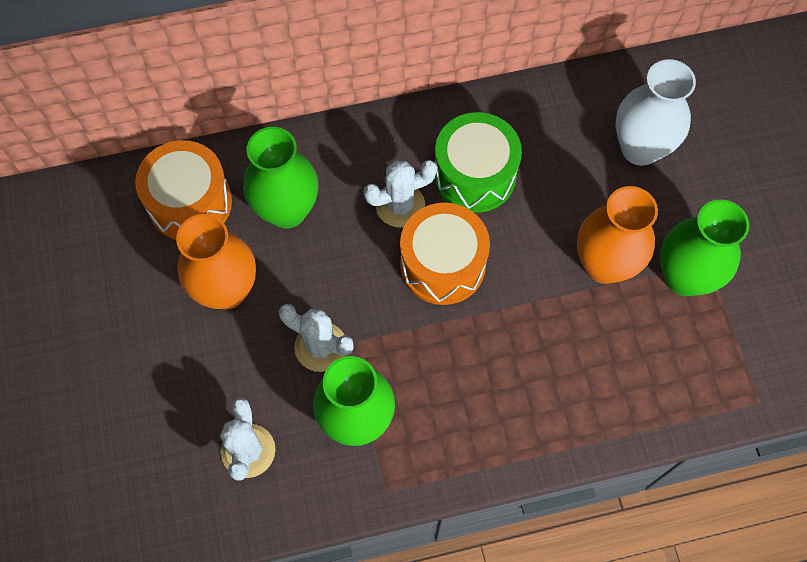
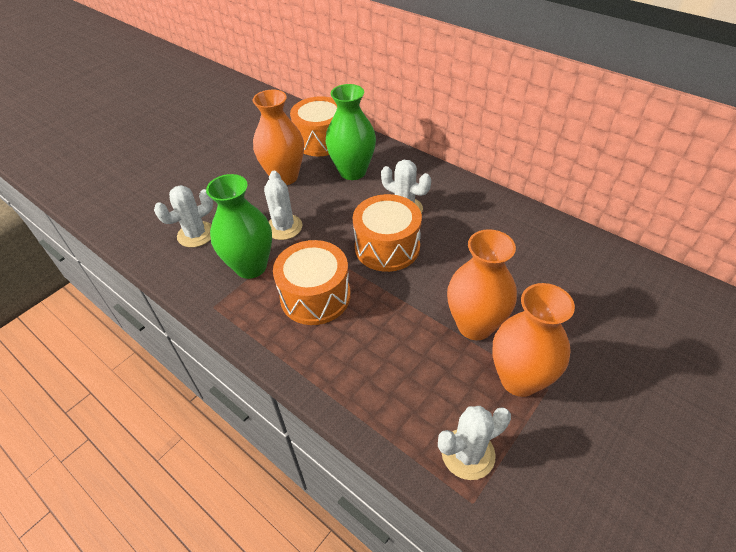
camera: 55 degrees right, 20 degrees down
green drum [434,112,522,213] -> none
white vase [616,59,696,166] -> none
green vase [660,199,749,296] -> orange vase [492,283,575,397]
none -> orange drum [273,240,351,325]
none -> white cactus [438,406,511,480]

